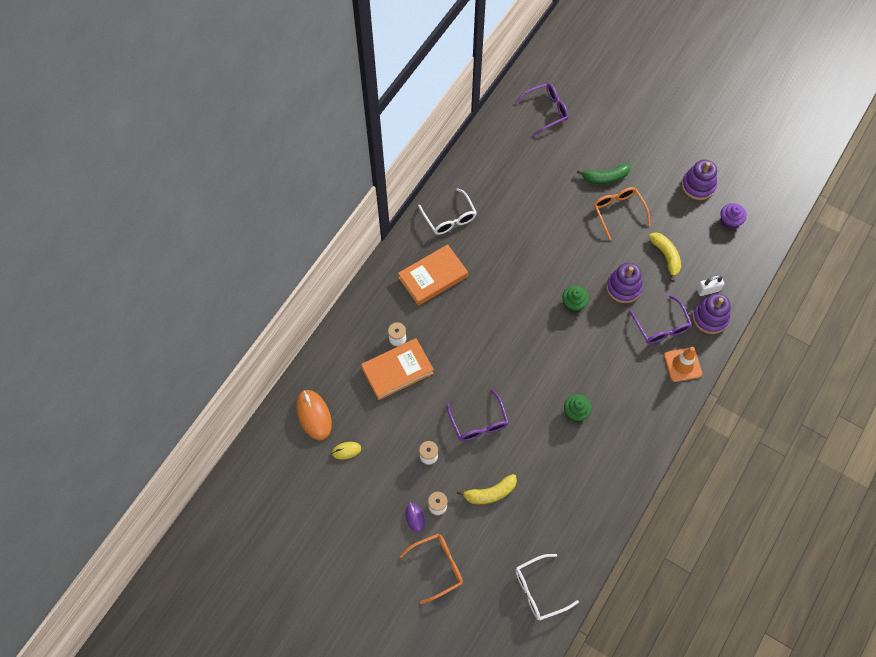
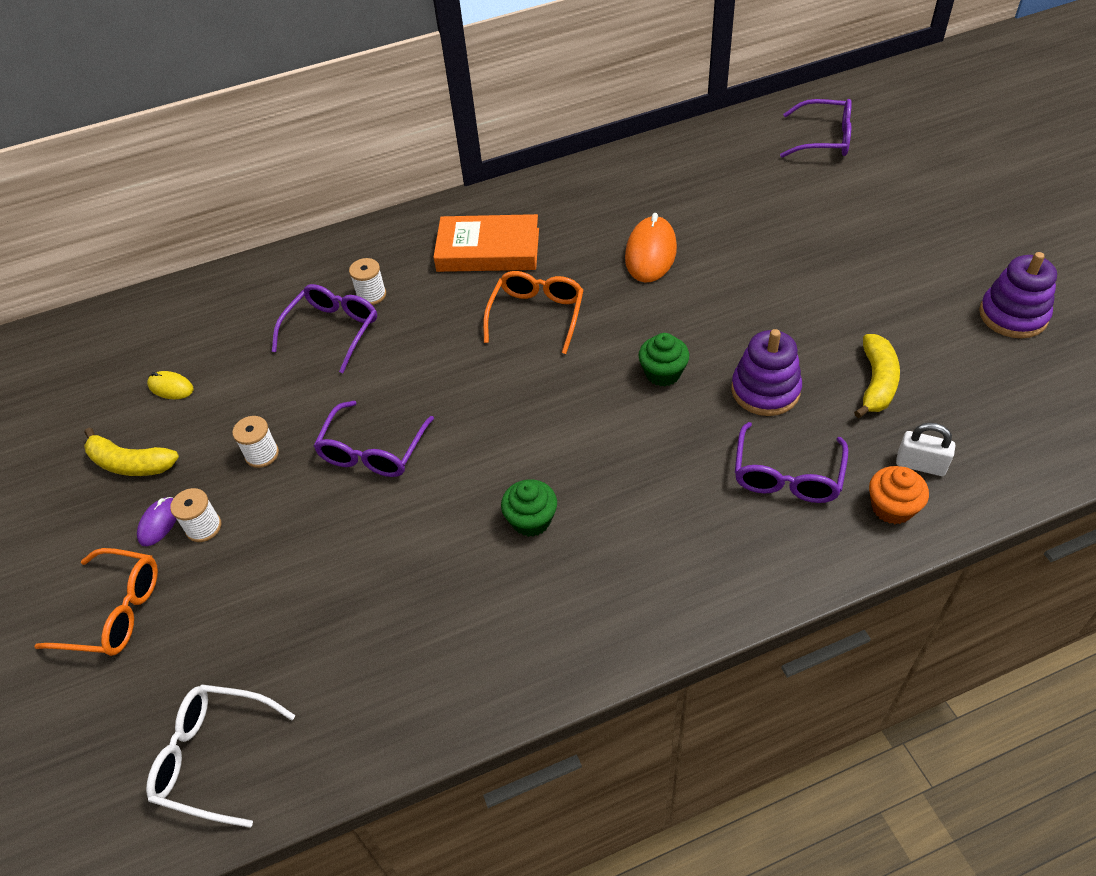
camera: 40 degrees right, 15 degrees down
orange mouse [296,390,332,440] -> orange mouse moved to [625,213,677,283]
orange book [361,338,434,400] -> purple glasses [272,284,377,373]
white glasses [418,188,477,235] -> none
yellow banana [457,474,517,504] -> yellow banana moved to [84,428,179,476]
green banana [577,163,630,184] -> none
orange glasses [594,187,651,240] -> orange glasses moved to [483,271,584,354]
orange traffic cone [664,347,702,382] -> none
purple stacking toy [693,293,731,334] -> orange cupcake [869,466,929,524]
purple cupcake [721,203,747,229] -> none

